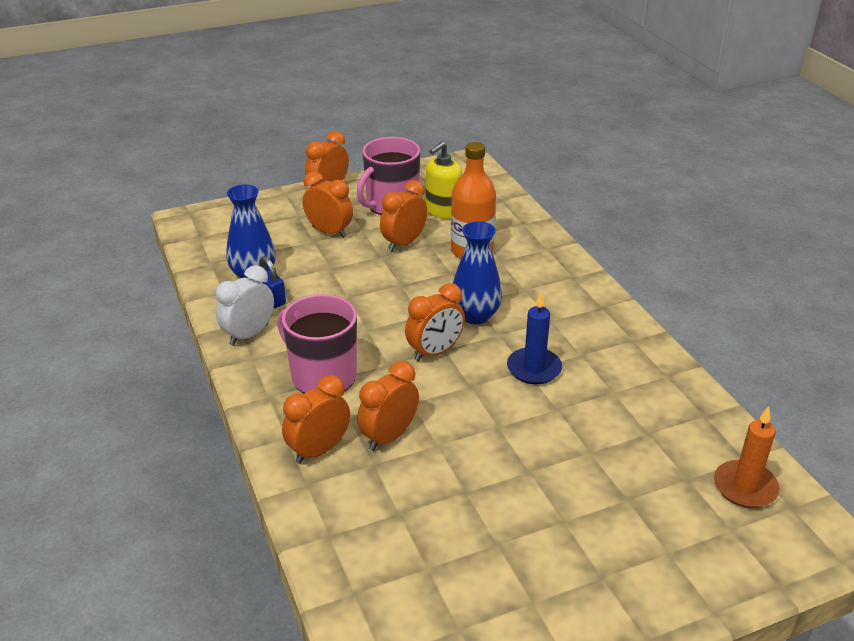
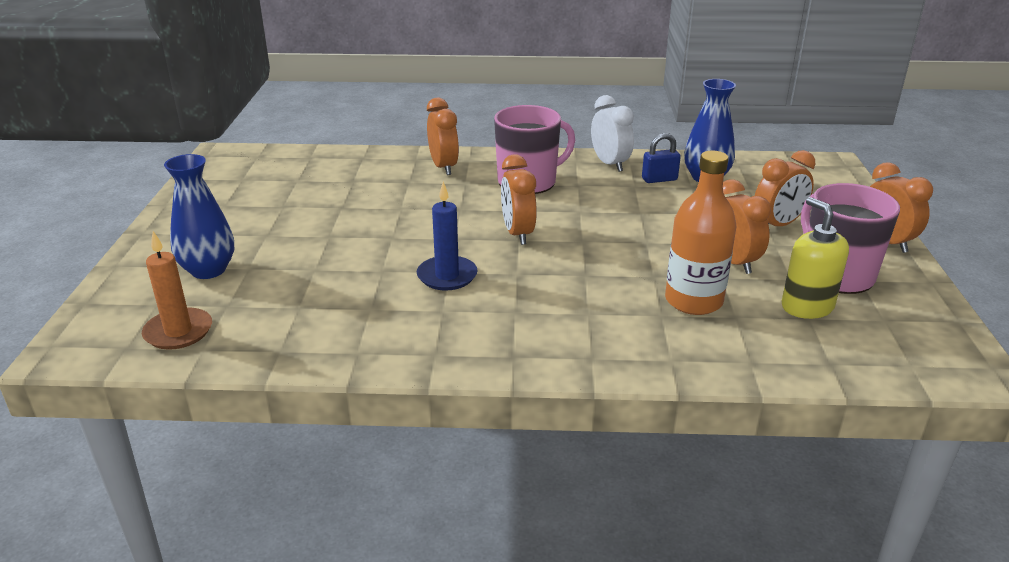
camera: 115 degrees right, 5 degrees down
orange clock [357,361,419,451] -> none
blue vase [453,221,502,324] -> blue vase moved to [164,154,234,279]

